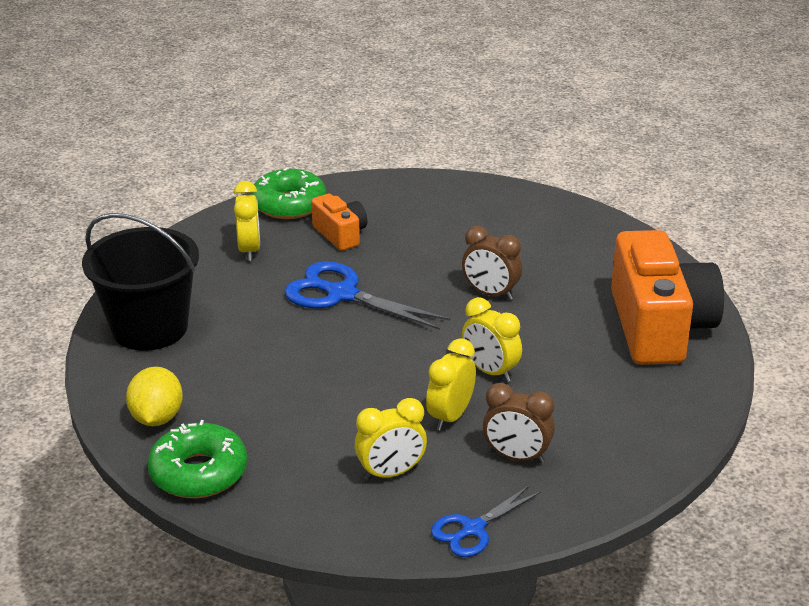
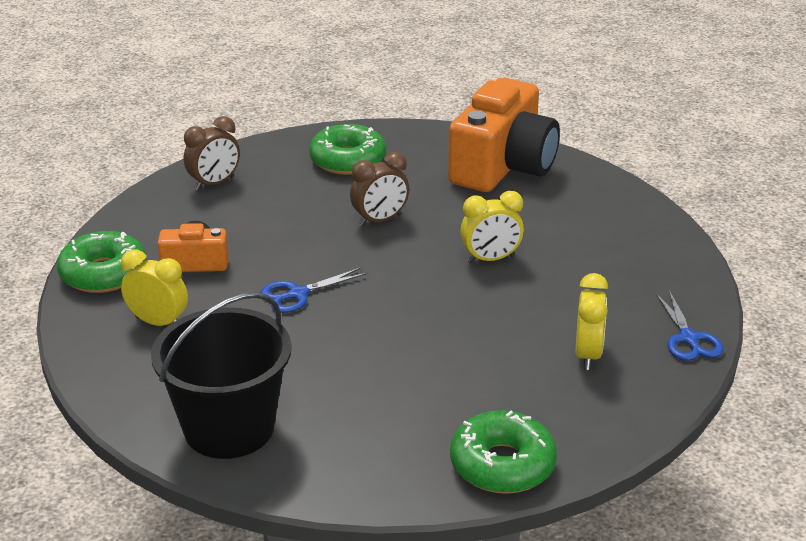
camera: 60 degrees left, 0 degrees up
yellow lemon [126,367,183,426] -> none
blue scissors [284,261,450,330] -> blue scissors [261,267,368,313], size x0.60
yellow clock [426,338,476,431] -> none
brown clock [483,383,555,464] -> brown clock moved to [184,116,240,191]
orange camera [611,230,724,365] -> orange camera turned 90 degrees clockwise [448,78,560,192]
none -> green donut [309,124,386,175]

